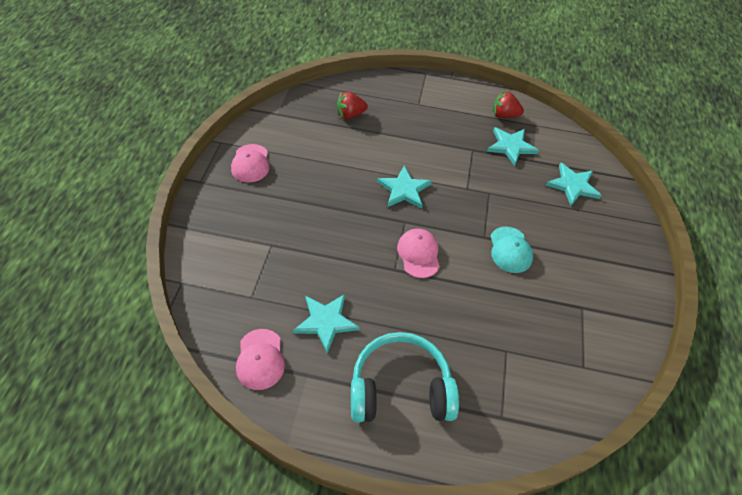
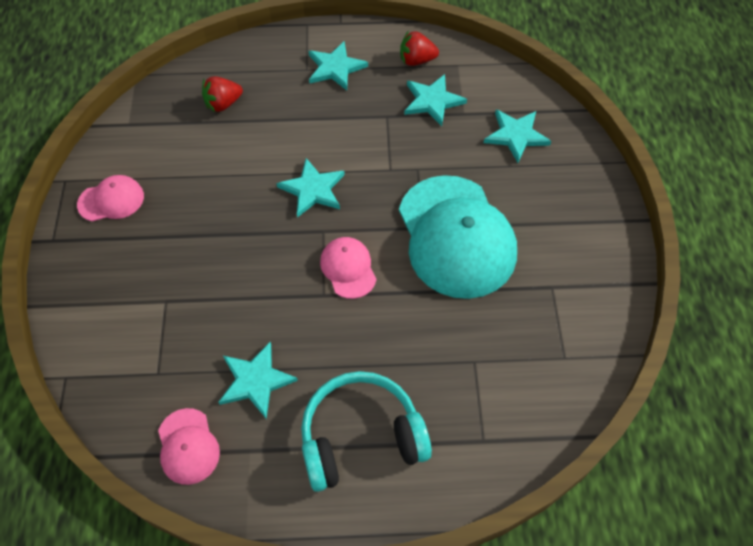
camera: 10 degrees left, 5 degrees up
pink cap [231,144,269,182] -> pink cap turned 90 degrees counterclockwise [77,175,144,222]
turquoise cap [491,227,533,273] -> turquoise cap [399,175,517,299], size x2.14
none -> turquoise star [308,41,368,90]

